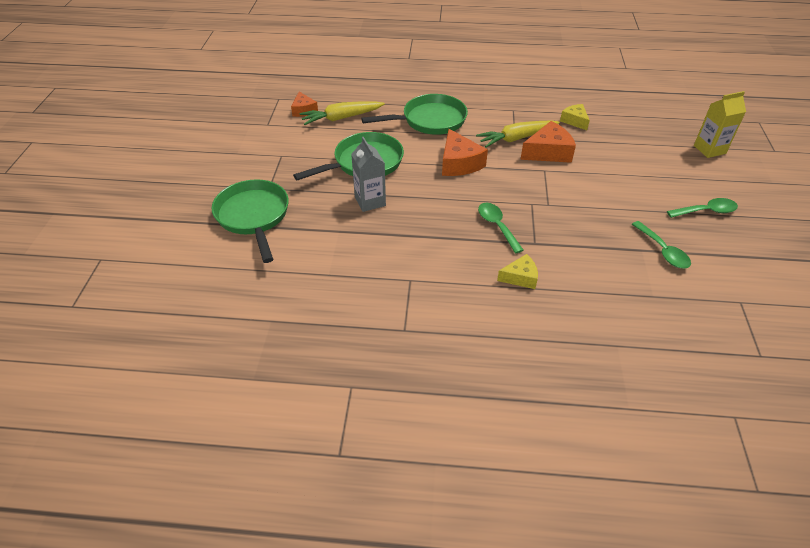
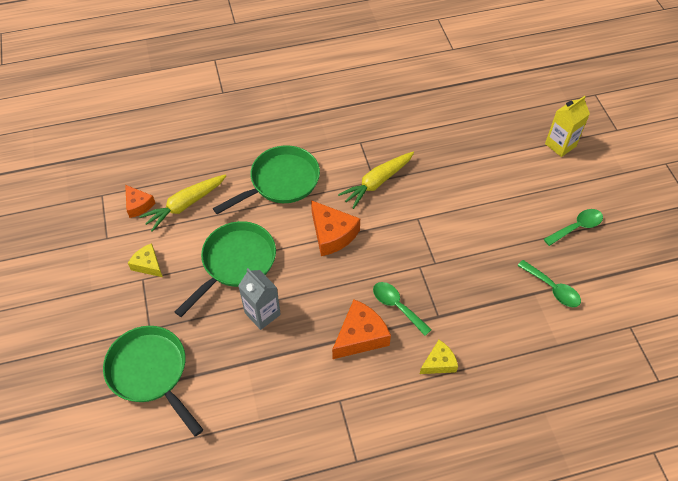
camera: 20 degrees left, 10 degrees up
orange cheese [520,121,576,163] -> orange cheese moved to [332,299,391,359]
yellow cheese [560,104,590,130] -> yellow cheese moved to [128,243,163,277]

